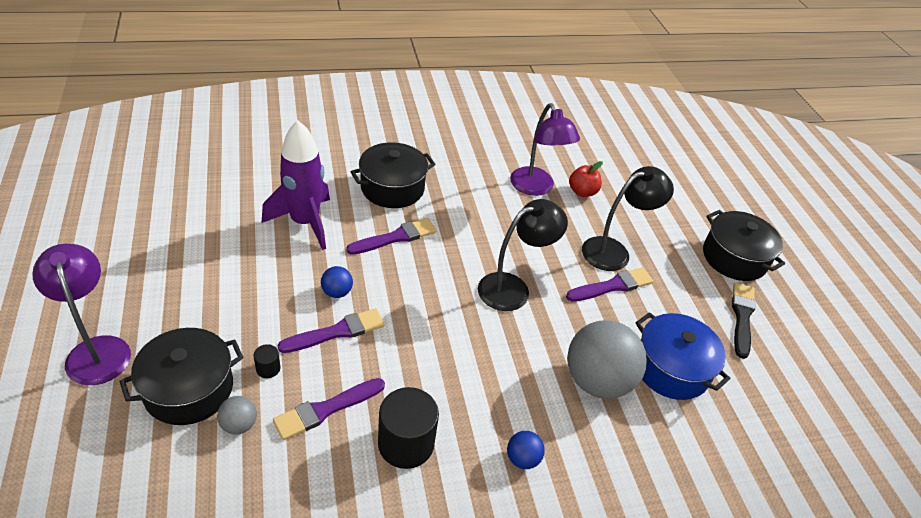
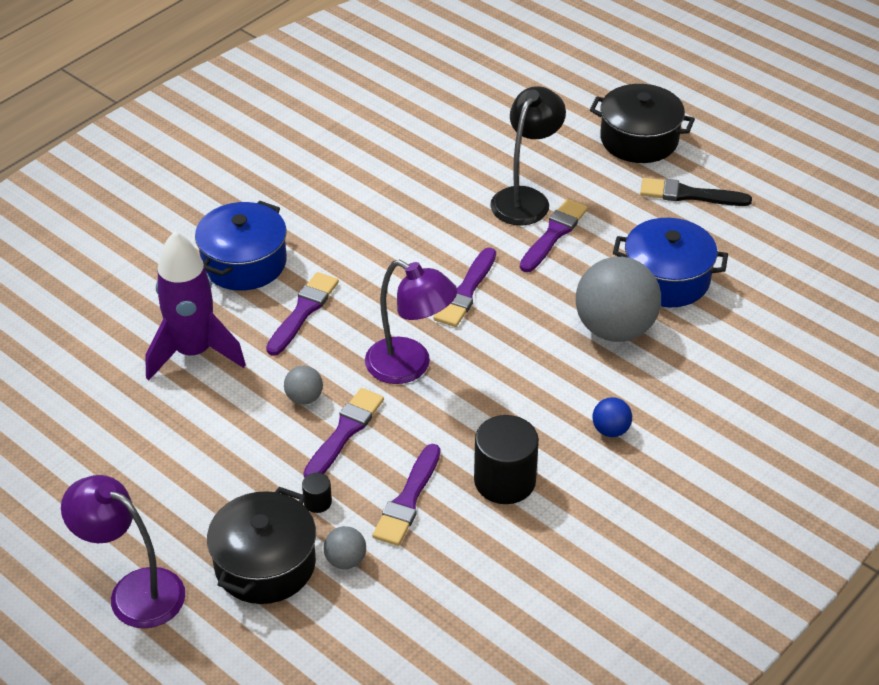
camera: 30 degrees left, 0 degrees up
blue ball [321,266,353,298] -> grey ball [284,366,323,405]
black pot [351,142,436,208] -> blue pot [195,201,287,291]
black lamp [478,199,568,311] -> purple brush [433,248,496,327]
purple lamp [510,103,580,196] -> purple lamp moved to [365,260,457,384]
red apple [569,161,603,197] -> none
black brush [732,282,756,359] -> black brush turned 60 degrees counterclockwise [640,178,752,206]

